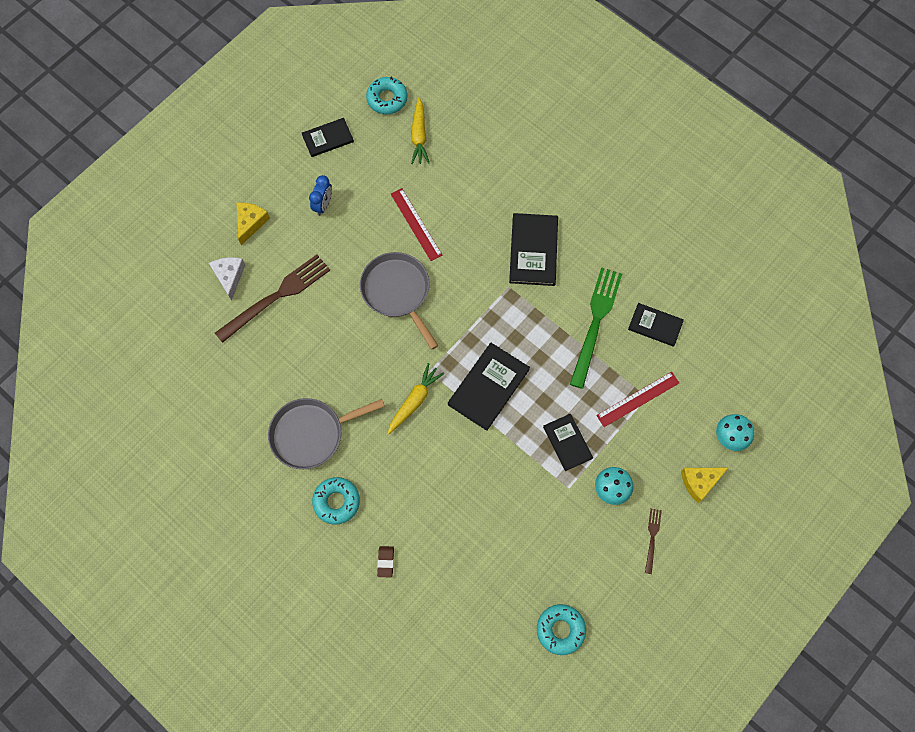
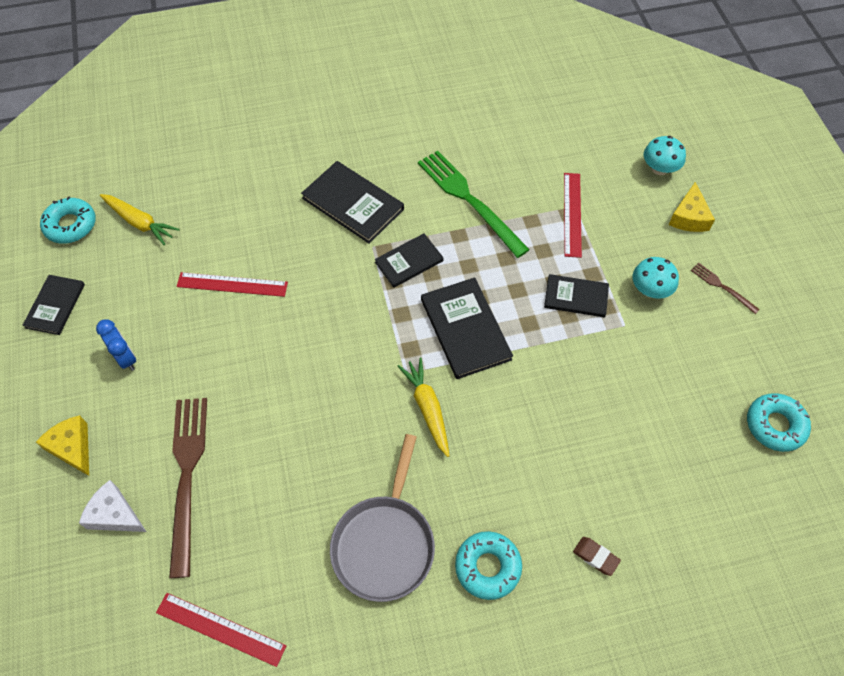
camera: 55 degrees left, 10 degrees down
grey pan [360,252,438,350] -> none
black book [628,303,684,347] -> black book moved to [375,233,444,288]
none -> red ruler [156,593,286,667]

